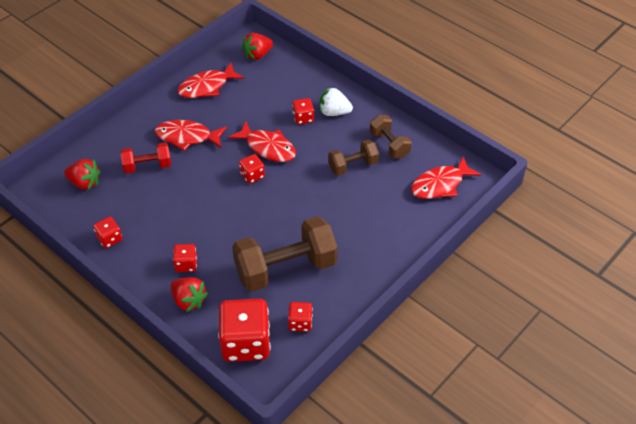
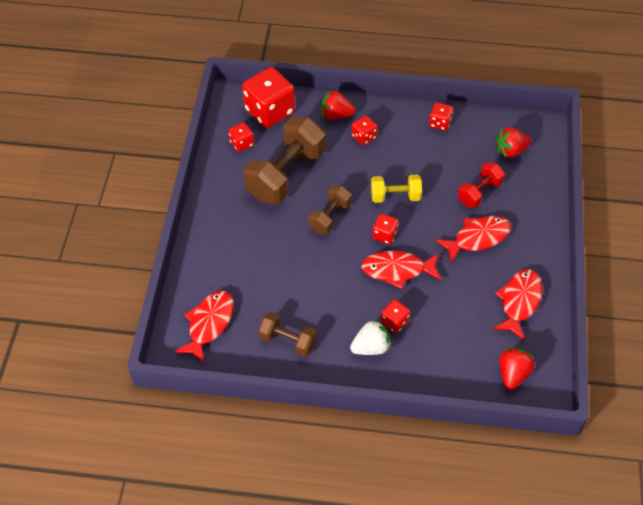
camera: 145 degrees right, 5 degrees up
brown dumbbell [328,139,379,176] -> brown dumbbell moved to [308,185,352,234]
none -> yellow dumbbell [371,175,422,203]

